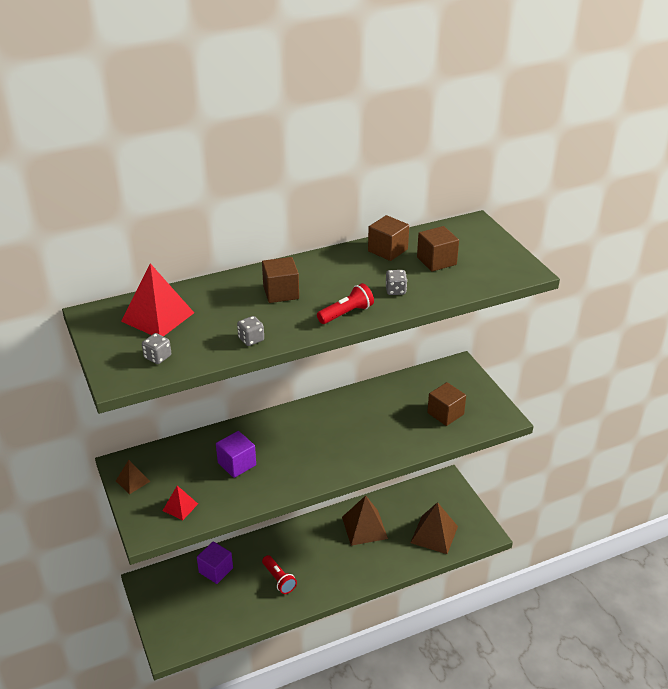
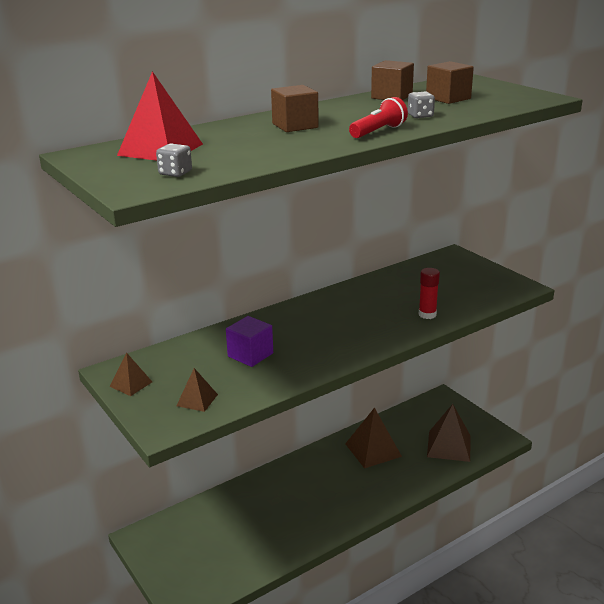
camera: 10 degrees left, 10 degrees down
red pyramid [163,486,198,520] -> brown pyramid [177,368,218,412]
purple cube [197,541,233,584] -> none
grey dice [237,316,264,346] -> none
red flashlight [262,555,297,594] -> none
brown cube [427,382,466,426] -> none
none -> red glue stick [419,268,440,319]

